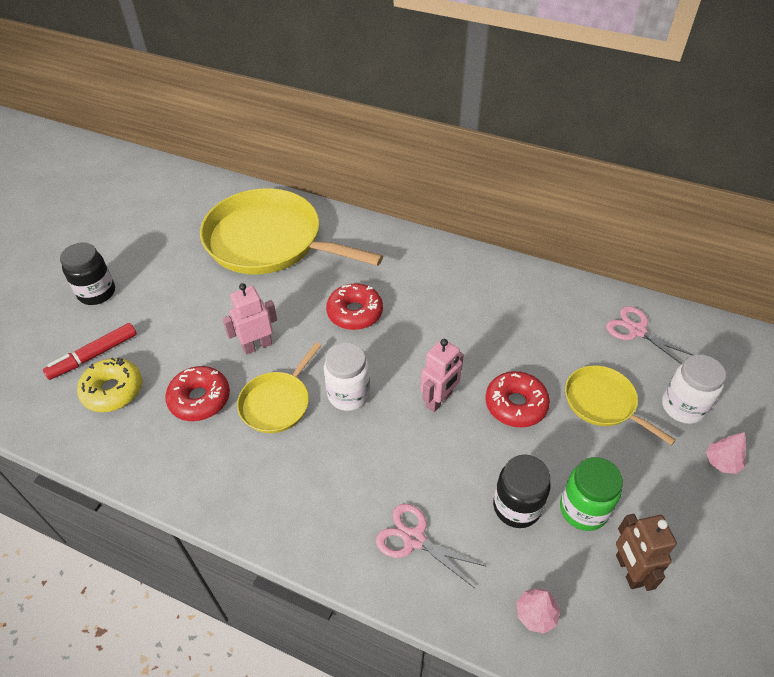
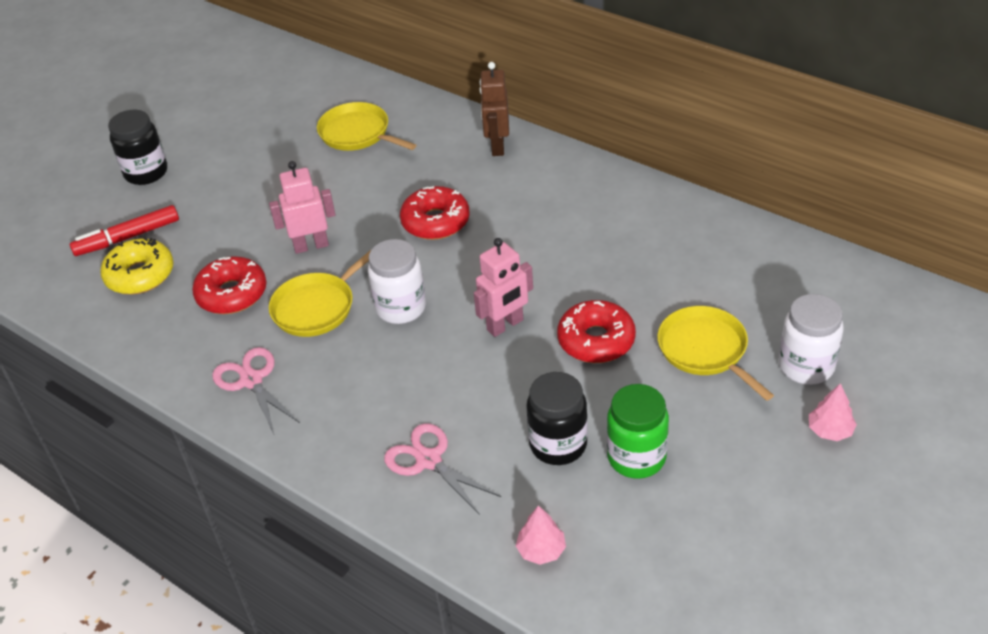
camera: 15 degrees right, 5 degrees down
yellow pan [200,188,383,274] -> yellow pan [317,102,416,151], size x0.49
pink scissors [606,306,693,364] -> pink scissors moved to [212,347,300,434]
brown robot [616,514,677,591] -> brown robot moved to [480,62,509,156]

